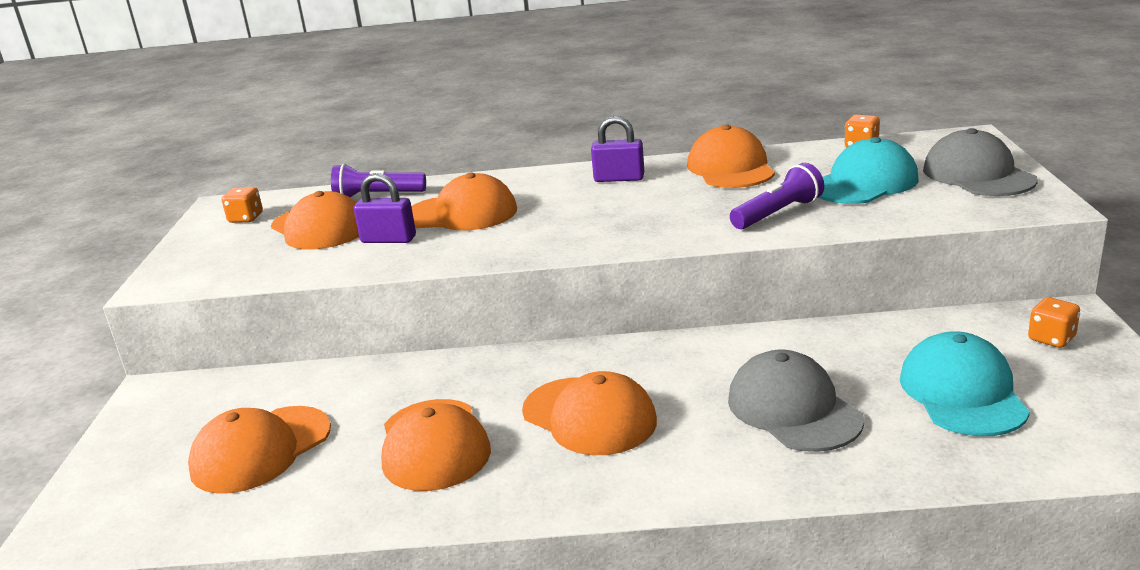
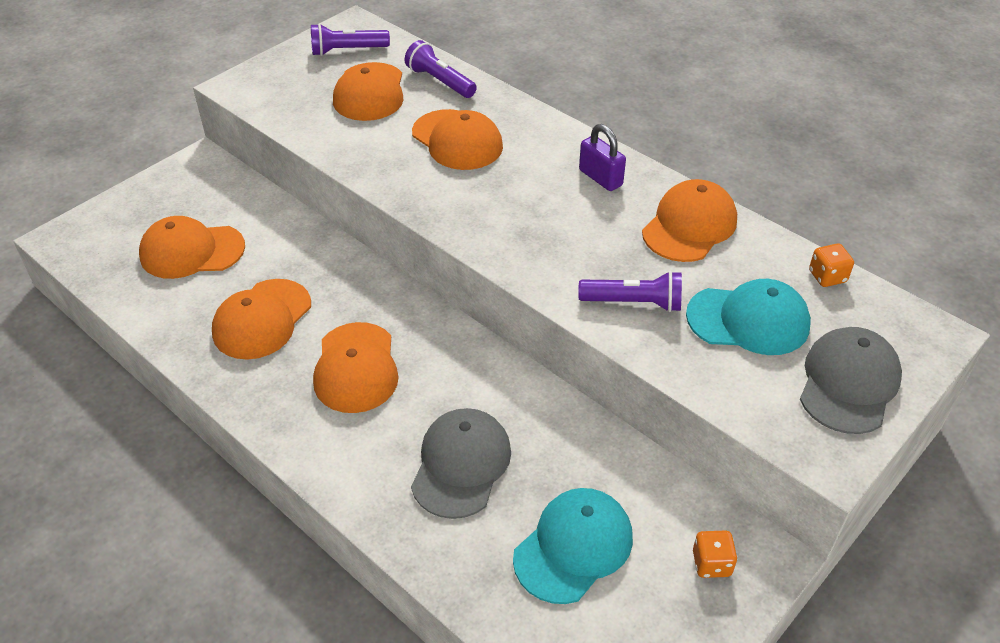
camera: 40 degrees right, 20 degrees up
orange dice [222,187,263,223] -> purple flashlight [311,23,390,56]
purple padlock [354,173,416,243] -> none

